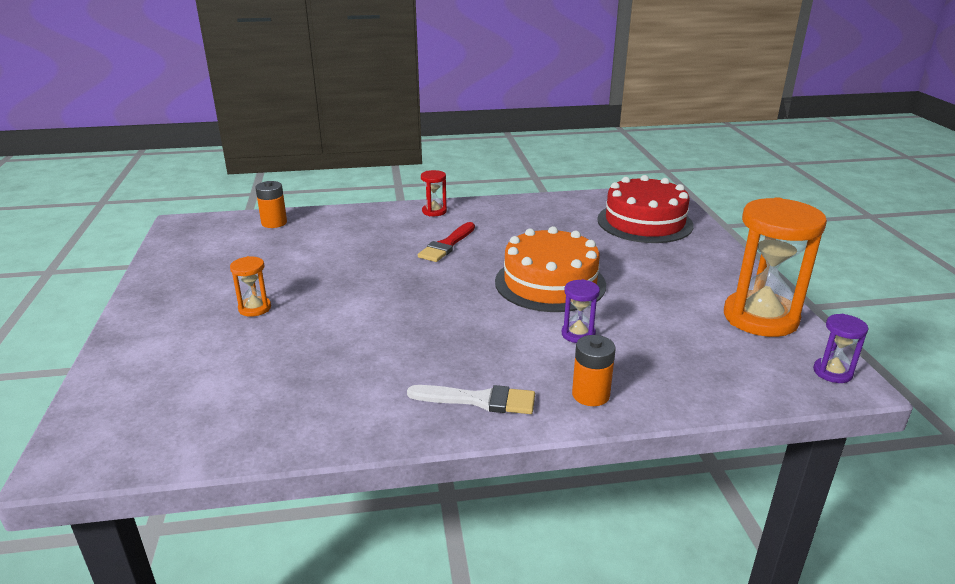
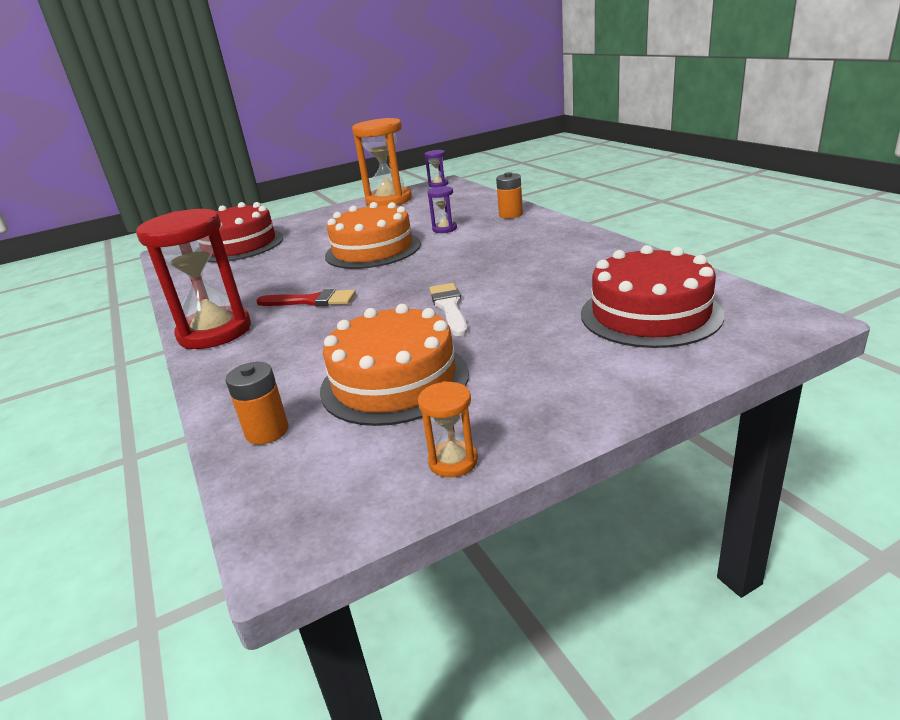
camera: 105 degrees left, 0 degrees up
orange hourglass [230,256,271,317] -> orange hourglass moved to [418,381,478,477]
white brush [407,385,535,414] -> white brush moved to [429,283,468,336]
red hourglass [421,170,447,216] -> red hourglass [136,209,251,349], size x2.21
none -> orange cake [320,304,469,426]
none -> red cake [581,245,724,348]

